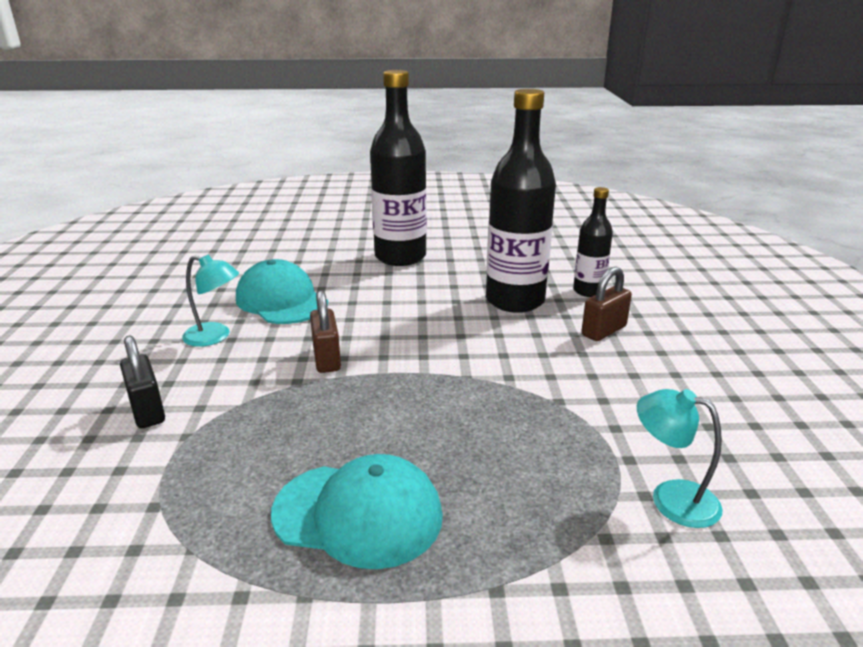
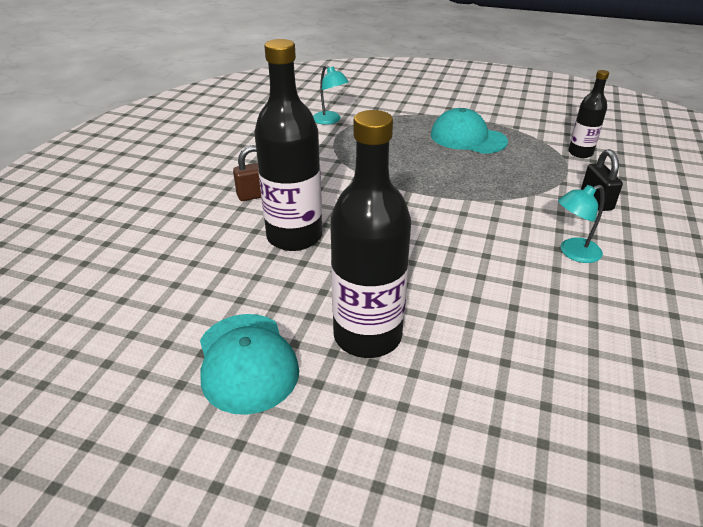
camera: 160 degrees left, 10 degrees up
turquoise lamp [182,255,239,347] -> turquoise lamp turned 60 degrees counterclockwise [558,185,605,263]
turquoise cap [236,259,328,324] -> turquoise cap moved to [200,314,299,415]
brown padlock [310,290,341,373] -> none
black bottle [573,187,613,297] -> black bottle moved to [568,70,609,158]

